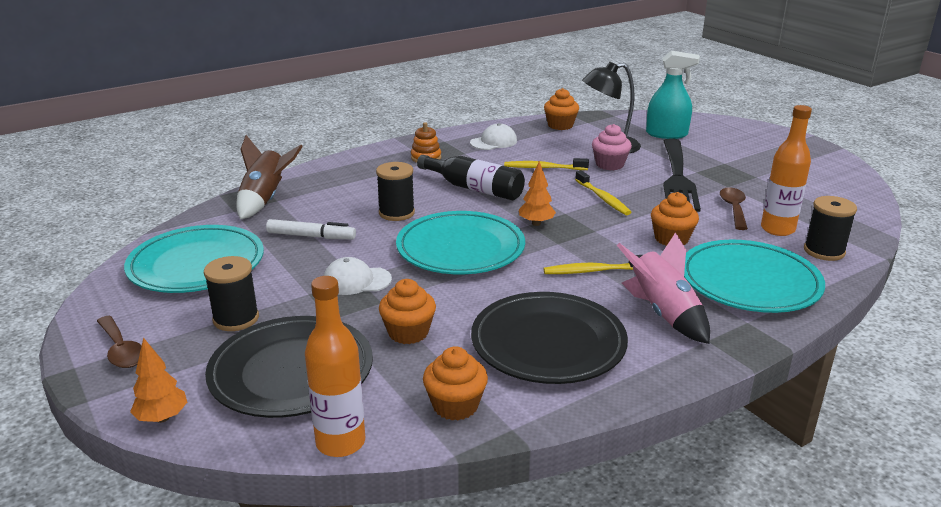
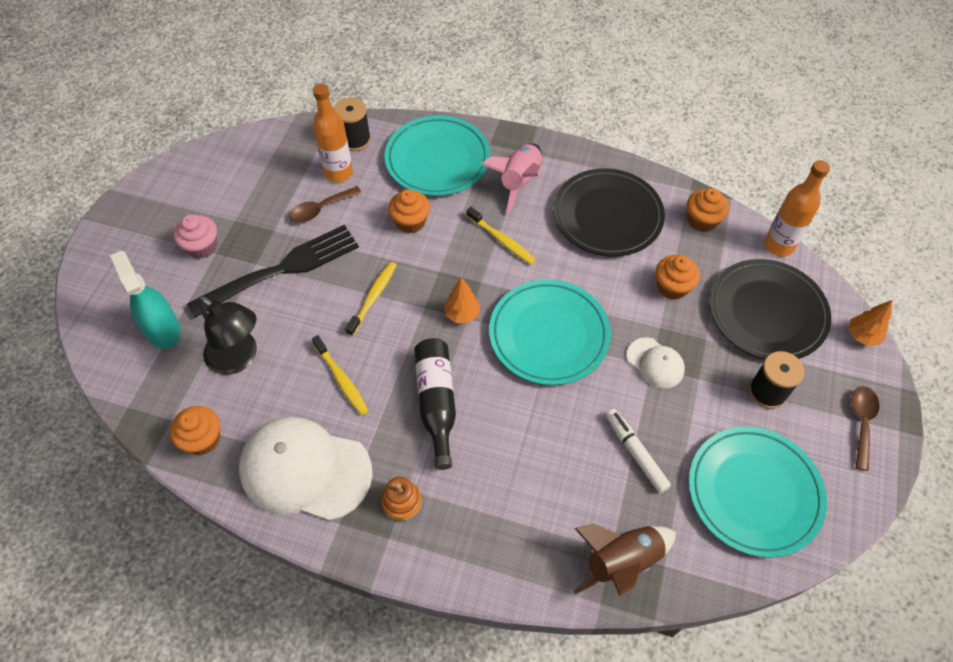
camera: 130 degrees left, 30 degrees up
black spool [376,162,415,221] -> none
white cap [470,123,517,150] -> white cap [239,417,373,521], size x2.03
pink cupcake [592,124,632,170] -> pink cupcake moved to [173,215,217,259]

